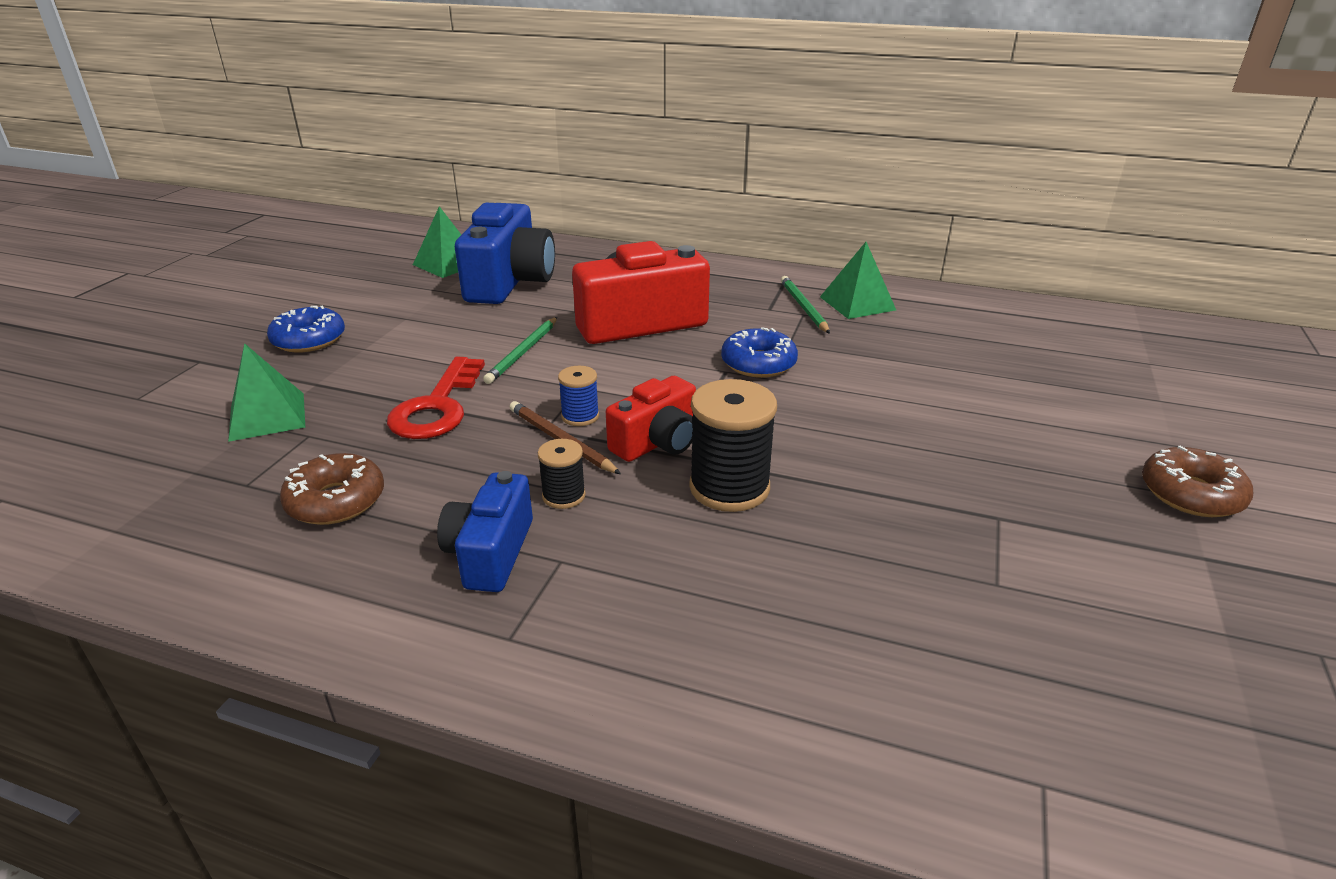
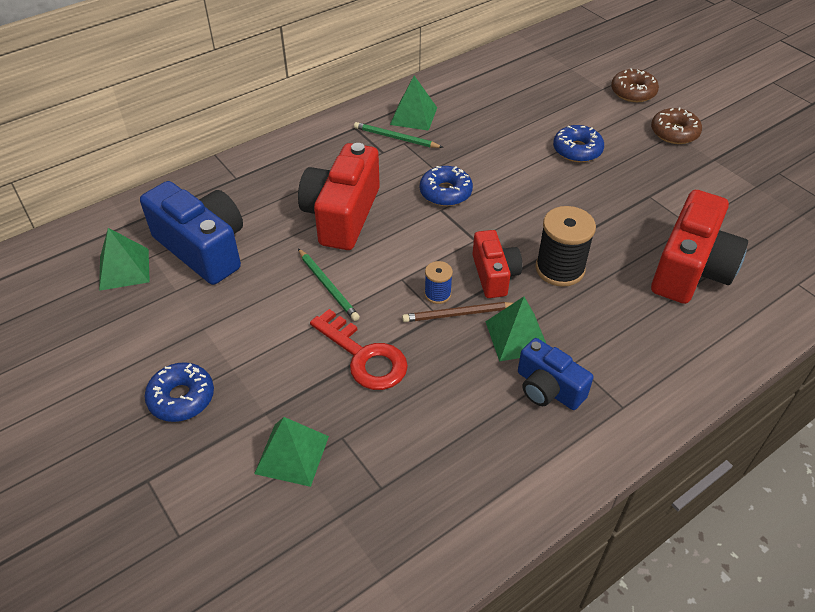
camera: 55 degrees left, 15 degrees up
brown donut [280,453,384,525] -> brown donut moved to [611,68,659,102]
black spool [538,439,586,509] -> green pyramid [485,297,546,362]
none -> blue donut [553,125,604,162]
none -> red camera [651,190,748,304]

